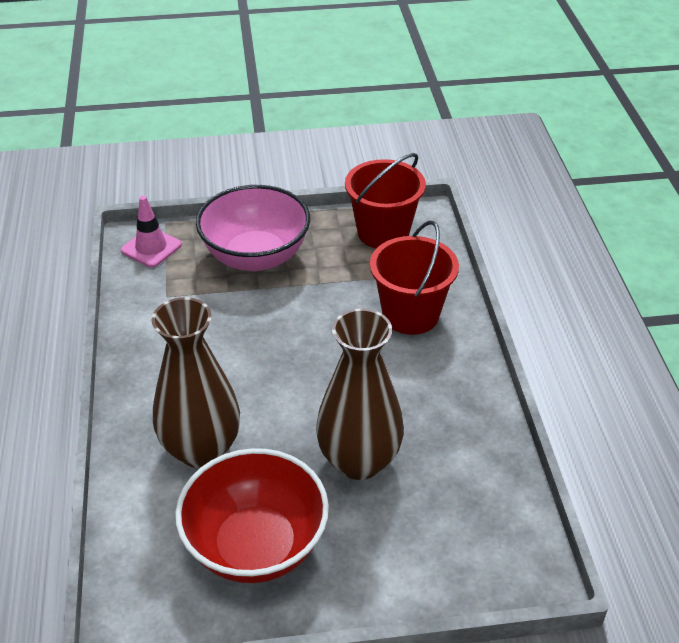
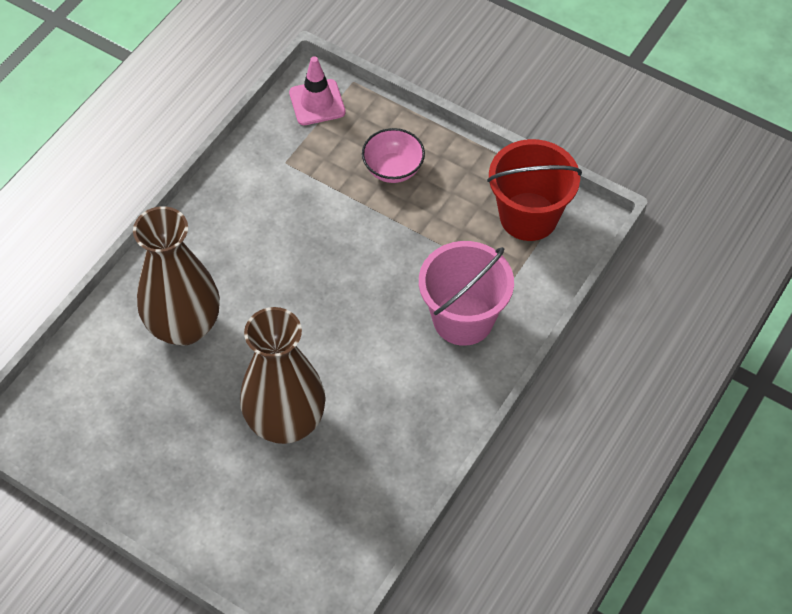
camera: 40 degrees right, 15 degrees up
red bowl [175,448,329,583] -> none
pink bowl [196,185,310,271] -> pink bowl [362,128,425,183], size x0.52
red bucket [370,221,459,335] -> pink bucket [419,241,514,346]

